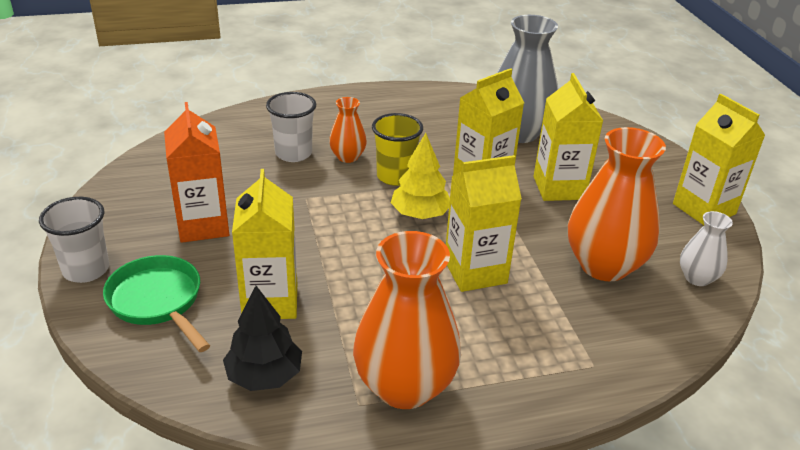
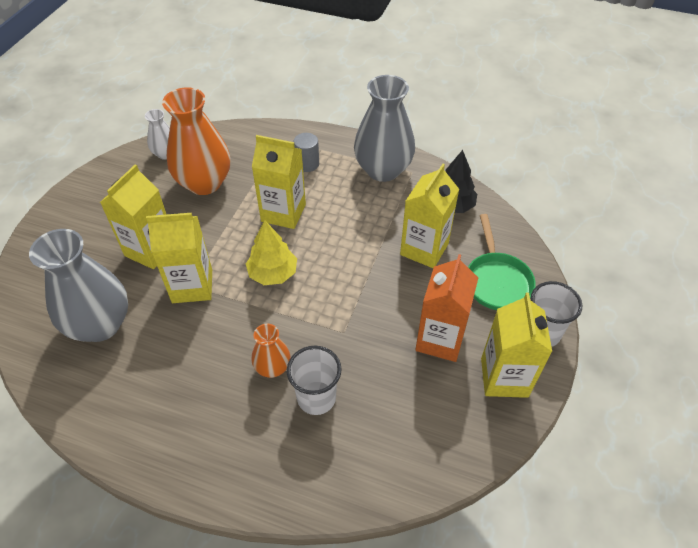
camera: 145 degrees left, 15 degrees up
orange vase [353,231,461,409] -> grey vase [354,75,415,182]
yellow cup [372,113,423,186] -> none
yellow carton [673,94,765,225] -> yellow carton moved to [481,293,552,398]
none -> grey cylinder [293,133,319,172]

